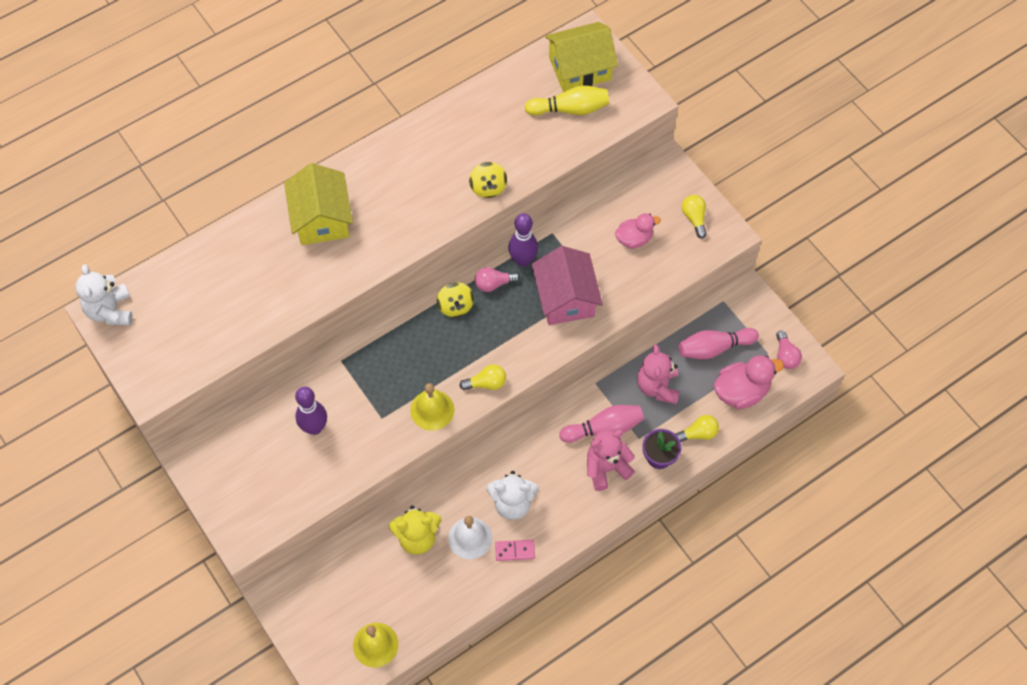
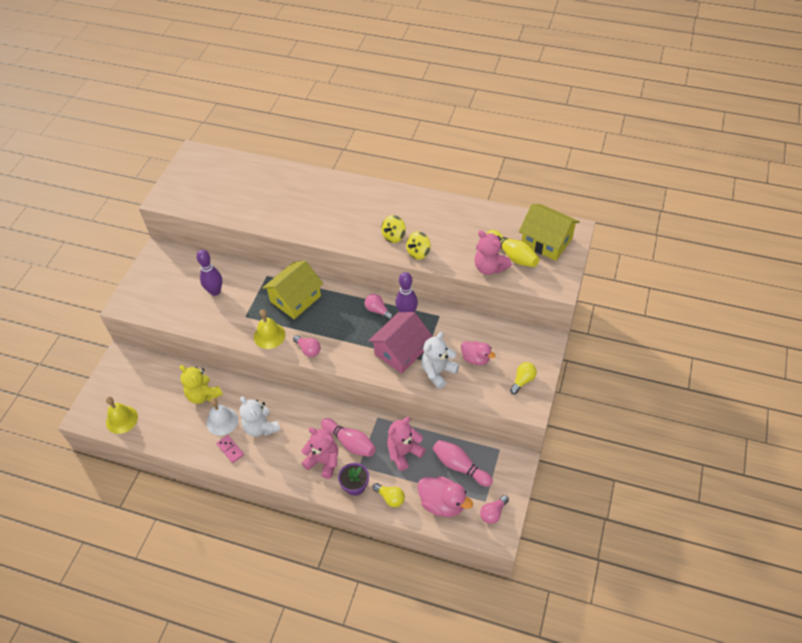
camera: 55 degrees right, 10 degrees down
white teddy bear [75,264,133,326] -> white teddy bear moved to [421,332,459,389]
yellow house [284,163,353,245] -> yellow house moved to [262,260,323,319]
yellow spinning top [437,282,474,317] -> yellow spinning top moved to [381,215,406,243]
yellow light bulb [459,364,506,390] -> pink light bulb [293,335,321,357]
none -> pink teddy bear [474,230,512,275]

